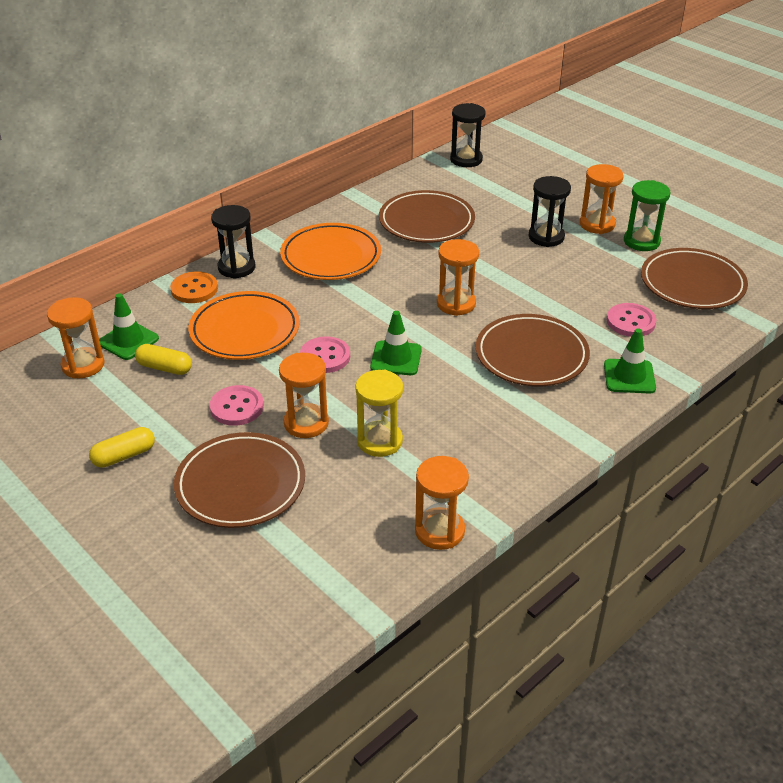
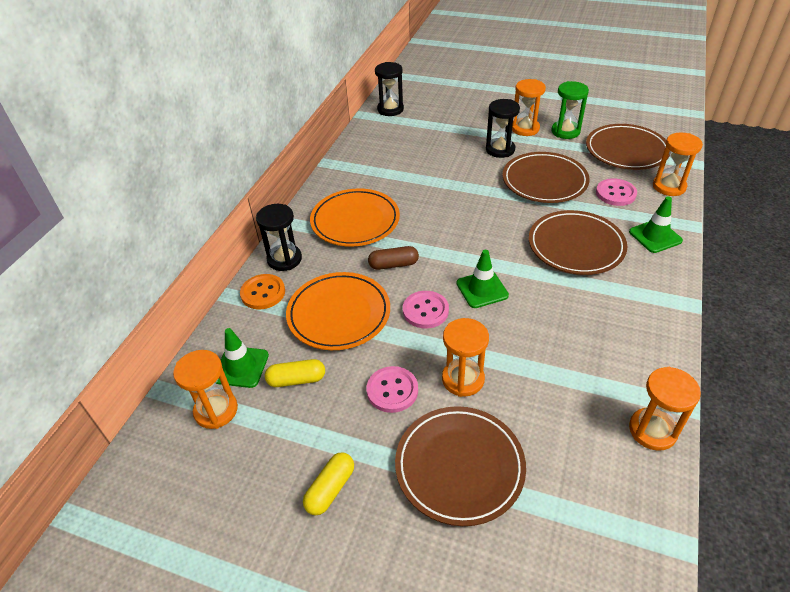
camera: 25 degrees left, 5 degrees up
yellow hourglass [355,370,403,457] -> none
brown plate [379,190,475,243] -> brown plate moved to [503,152,590,203]
orange hourglass [437,239,479,316] -> orange hourglass moved to [653,133,703,196]
none -> brown capsule [368,246,419,270]

